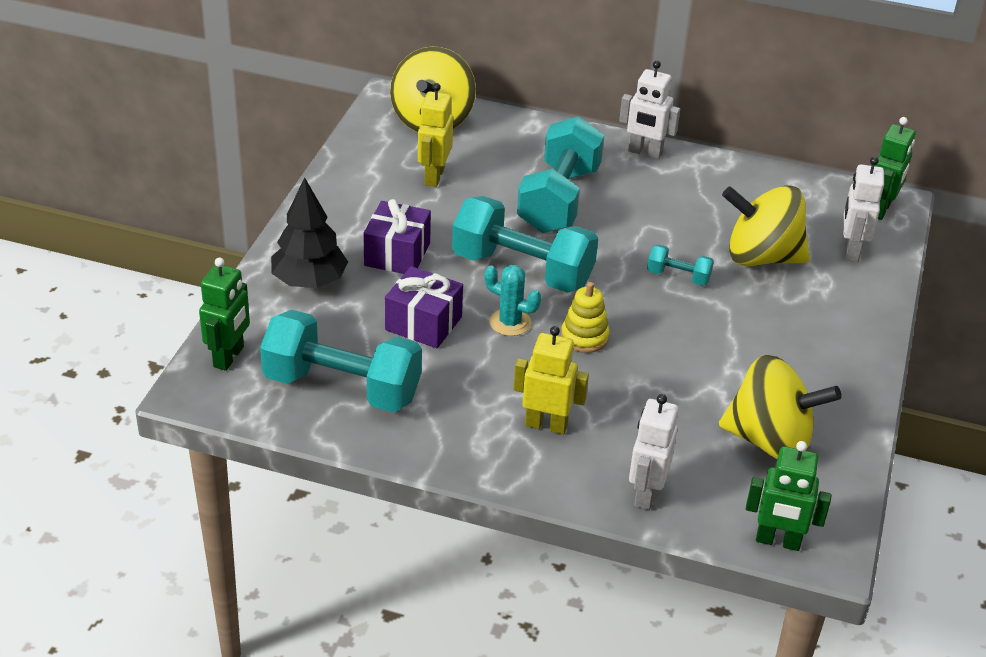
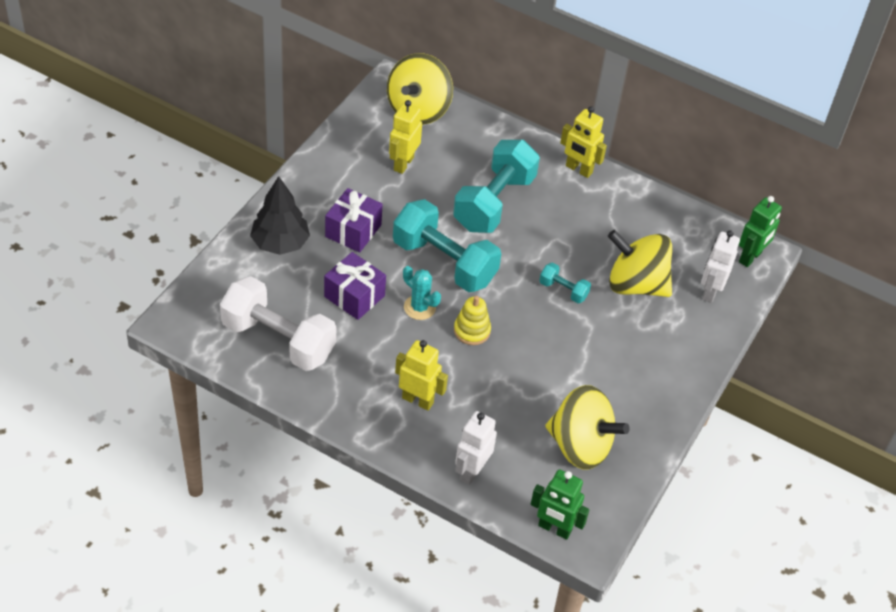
camera: 10 degrees right, 10 degrees up
green robot [199,258,250,371] -> none
turquoise dumbbell [260,310,422,412] -> white dumbbell [220,276,336,371]
white robot [619,61,680,159] -> yellow robot [560,106,607,178]

